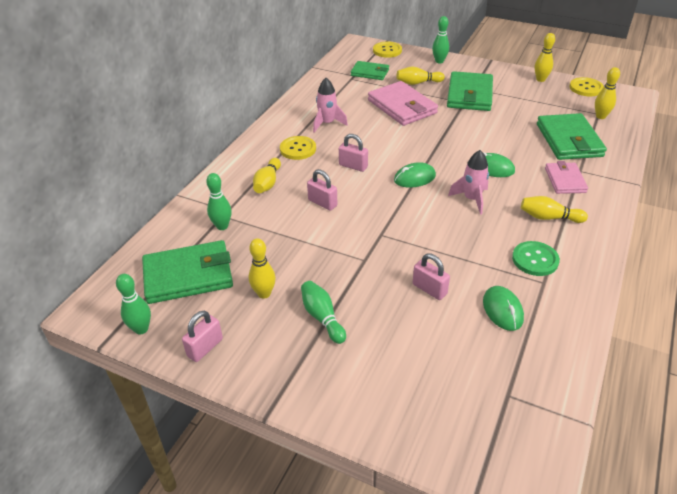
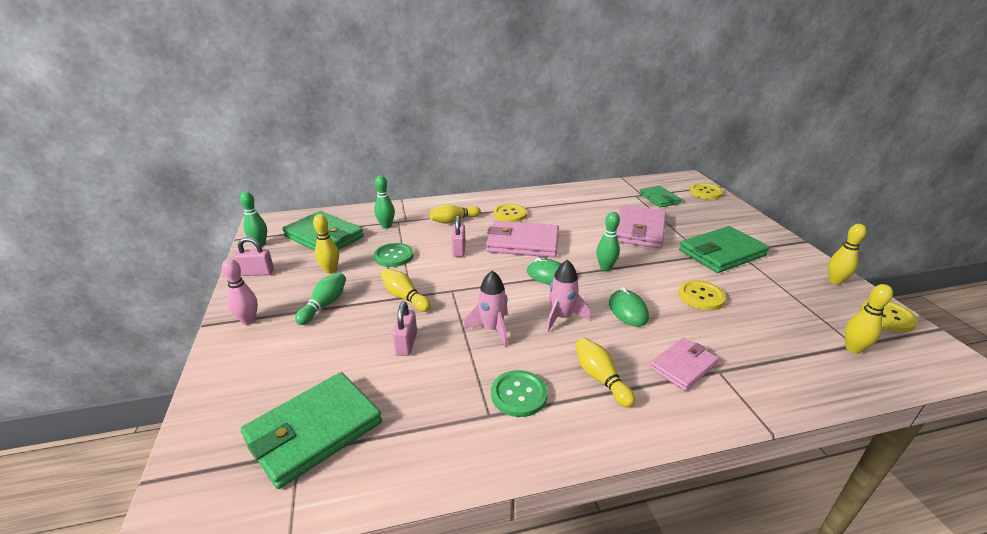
camera: 50 degrees right, 10 degrees down
pink rocket [313,78,348,133] -> pink rocket moved to [464,271,508,347]
pink padlock [339,134,368,172] -> pink wallet [486,221,559,257]
yellow bowling pin [396,66,445,85] -> yellow bowling pin moved to [381,269,431,312]
green bowling pin [432,16,449,63] -> green bowling pin moved to [596,212,620,271]
green mouse [483,286,524,331] -> none
green wallet [537,113,607,160] -> green wallet moved to [241,372,382,489]
none -> pink bowling pin [222,259,258,325]
none -> green button [374,243,414,267]
none -> yellow button [678,280,726,310]

